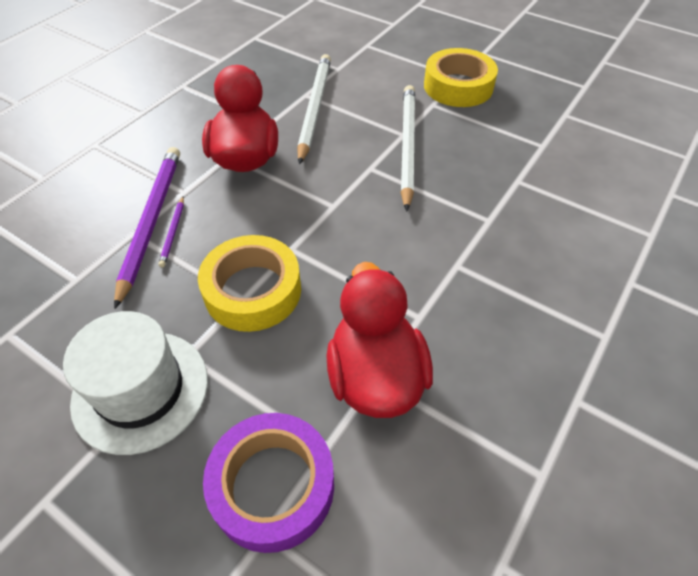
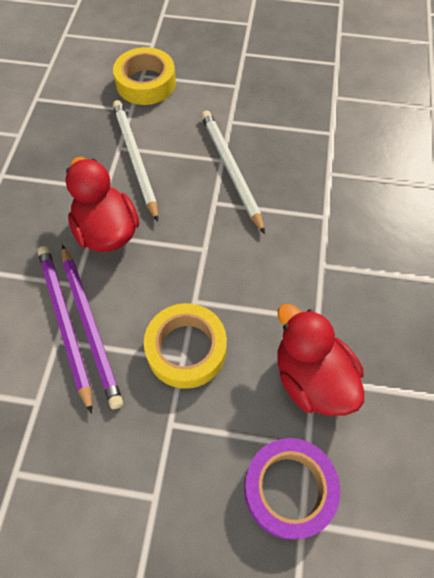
camera: 25 degrees left, 10 degrees up
white hat [63,311,208,455] -> none
purple pencil [158,197,184,267] -> purple pencil [62,245,123,409], size x2.28
yellow tape [424,48,498,107] -> yellow tape moved to [113,47,176,105]

